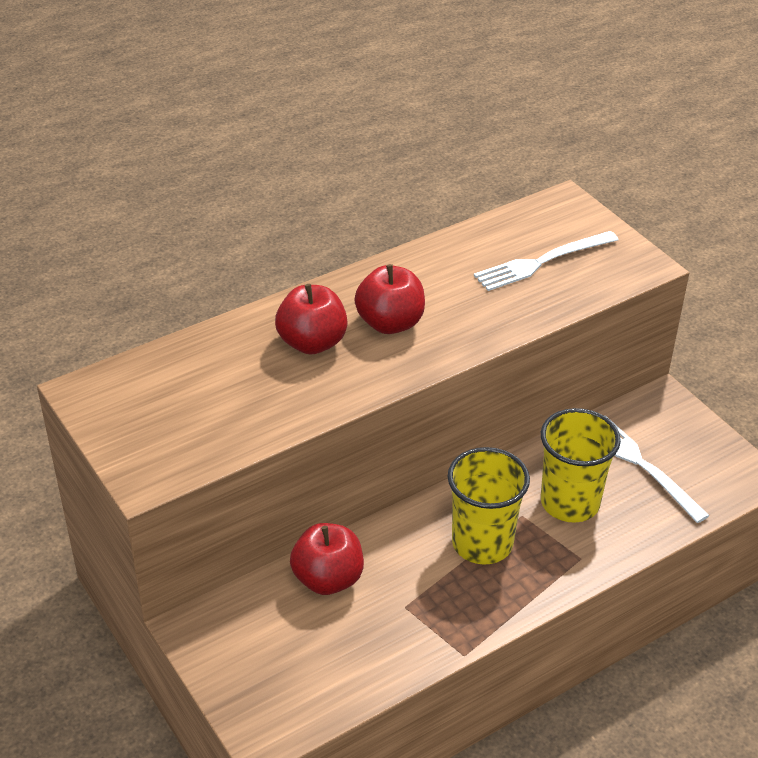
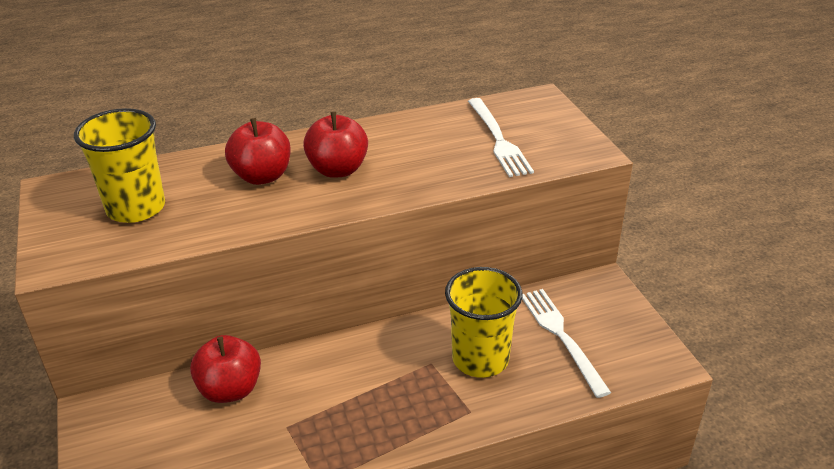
camera: 15 degrees right, 5 degrees down
yellow cup [448,447,530,565] -> yellow cup moved to [74,108,165,223]
white fork [474,231,618,291] -> white fork turned 90 degrees counterclockwise [468,98,534,177]

